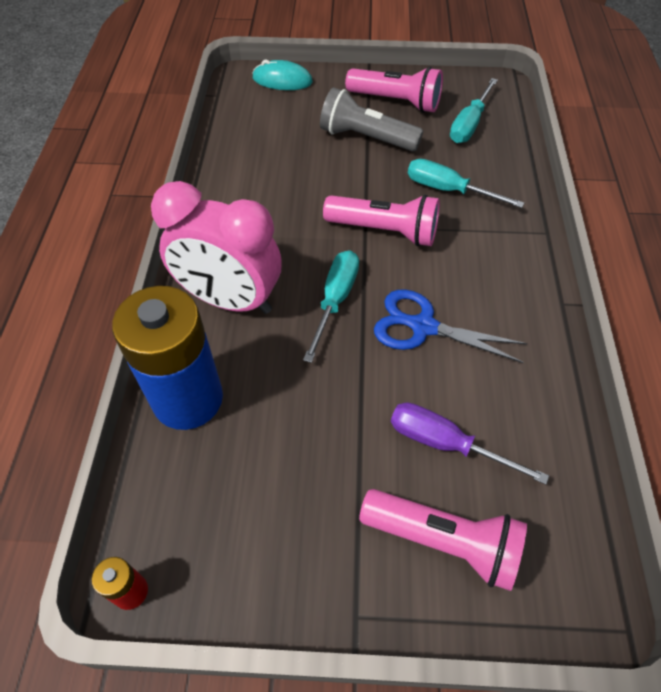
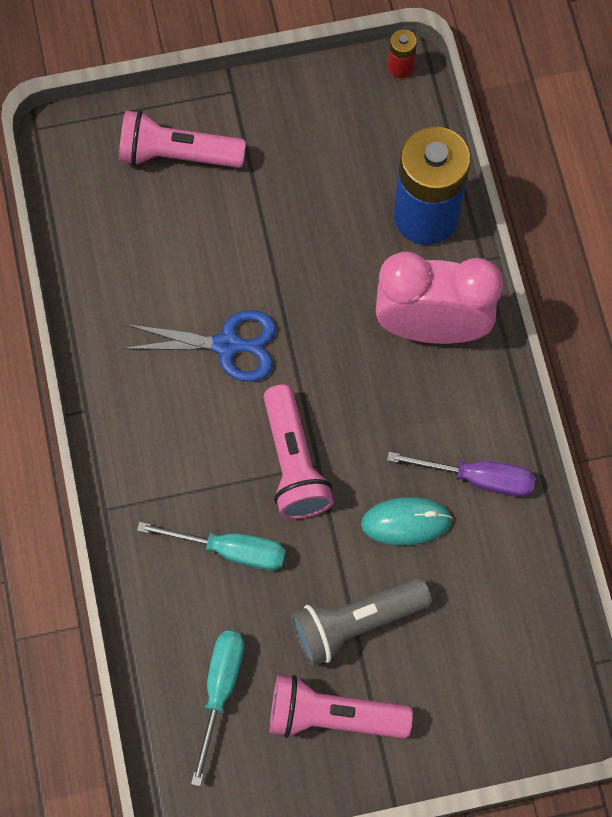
camera: 165 degrees right, 15 degrees up
turquoise mouse [252,60,313,90] -> turquoise mouse moved to [361,497,452,546]
turquoise screwdriver [303,250,359,363] -> none
grey flashlight [320,88,423,152] -> grey flashlight turned 150 degrees clockwise [291,578,432,666]
pink flashlight [323,194,440,246] -> pink flashlight turned 105 degrees counterclockwise [263,384,334,519]
purple screwdriver [391,402,549,485] -> purple screwdriver moved to [387,452,535,497]

